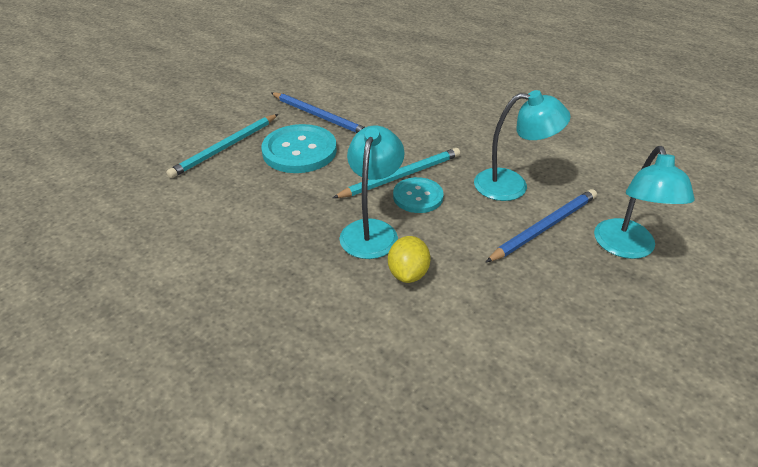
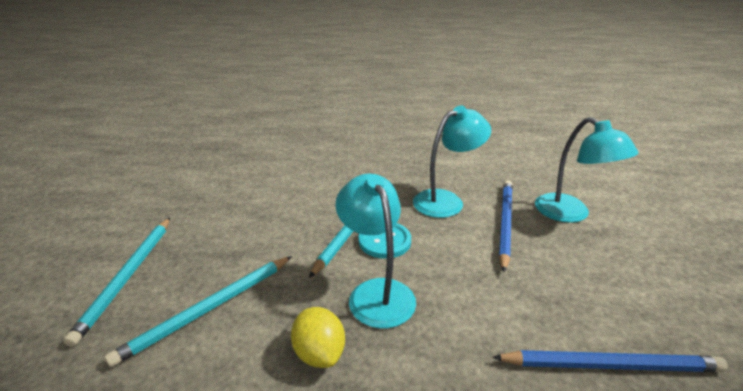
camera: 35 degrees left, 10 degrees down
turquoise button [261,124,337,173] -> none
blue pencil [271,92,365,133] -> blue pencil moved to [492,350,728,372]
yellow lemon [388,236,431,283] -> yellow lemon moved to [291,307,345,368]
none -> turquoise pencil [105,256,292,367]

